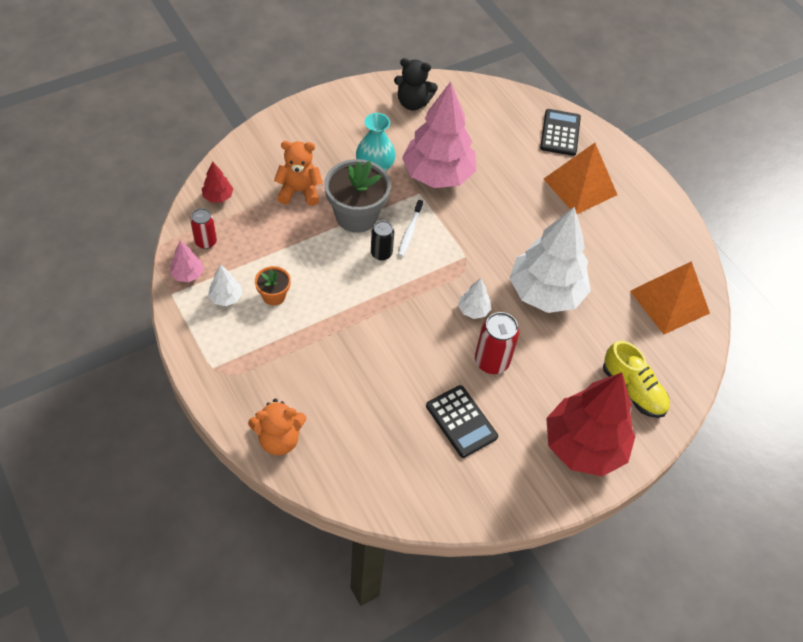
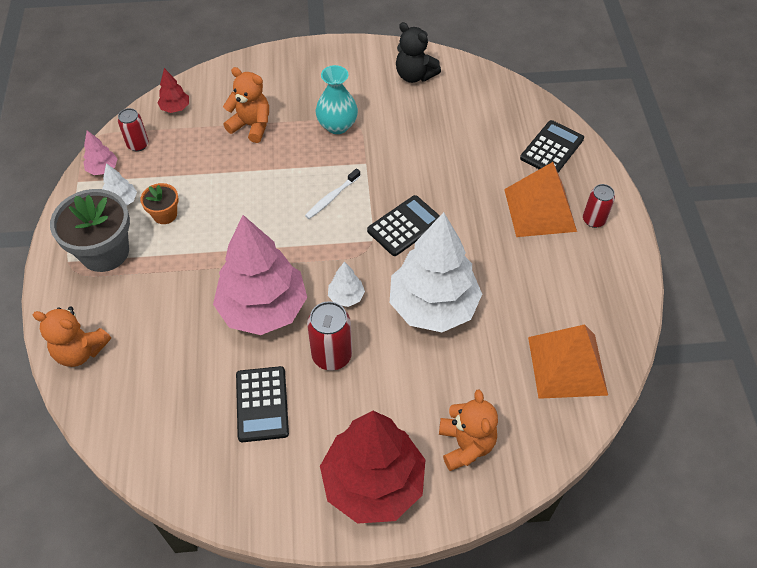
camera: 30 degrees right, 0 degrees up
grey flower pot [324,159,391,233] -> grey flower pot moved to [50,189,130,272]
black can [371,221,394,261] -> none
pink tree [402,81,476,188] -> pink tree moved to [213,215,307,335]
yellow shoe [603,341,670,418] -> orange teddy bear [439,389,498,471]
none -> black calculator [367,195,440,256]
none -> red can [583,184,615,228]

